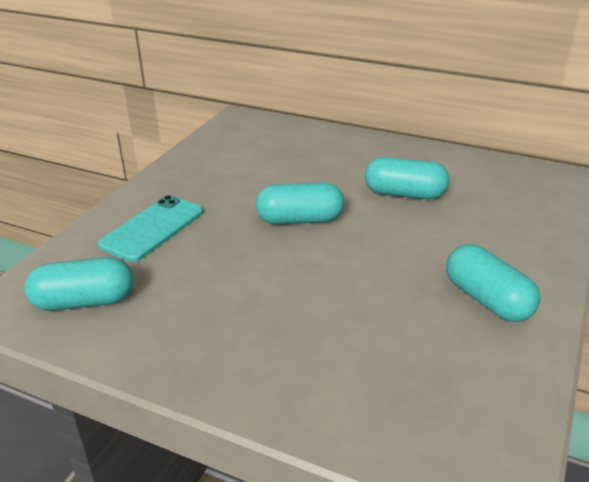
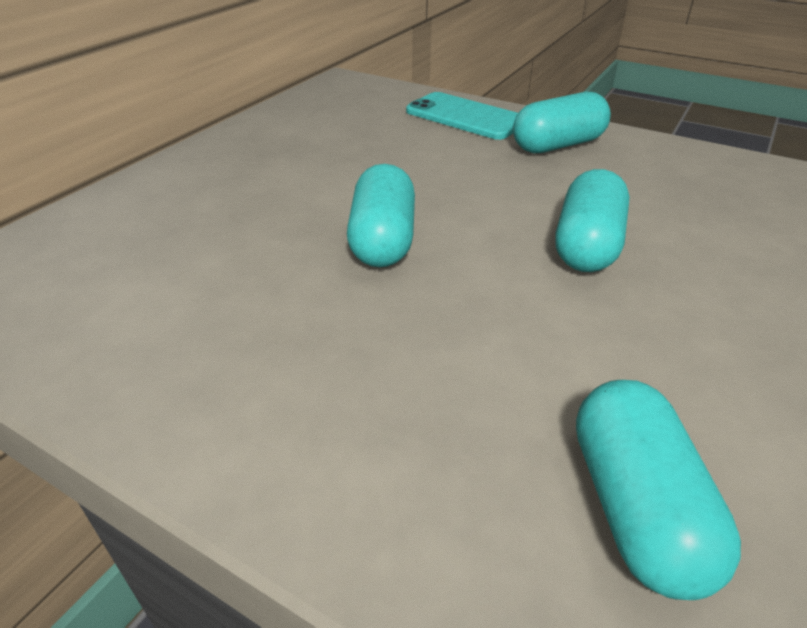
camera: 85 degrees left, 5 degrees up
turquoise phone [98,195,203,262] -> turquoise phone moved to [406,92,518,140]
turquoise capsule [365,157,449,199] -> turquoise capsule moved to [555,169,630,272]

